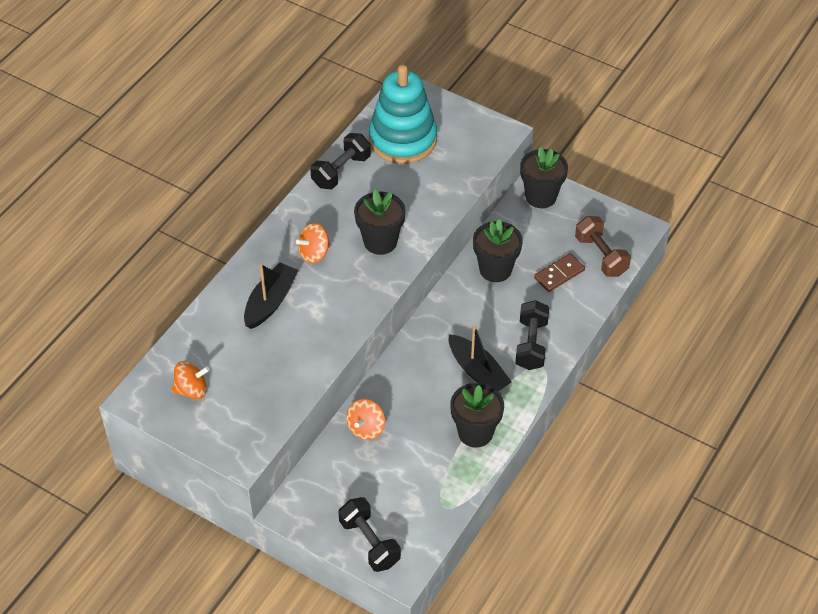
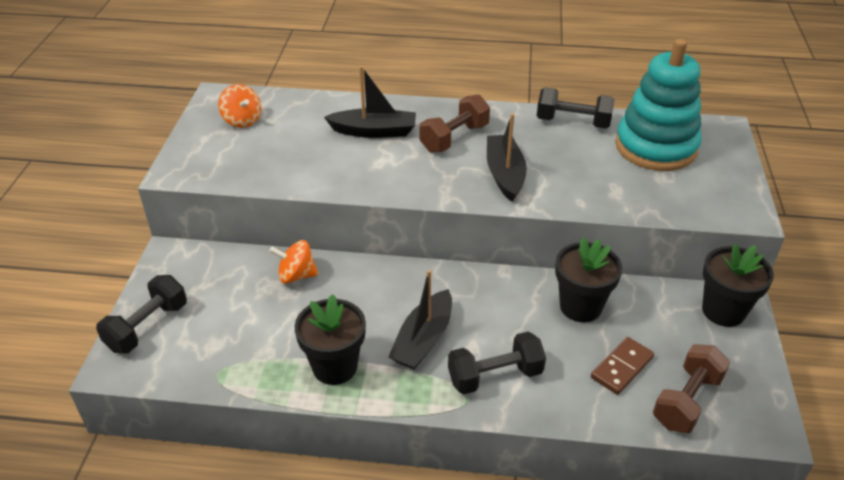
camera: 65 degrees right, 10 degrees down
orange spinning top [296,223,330,263] -> brown dumbbell [419,94,490,153]
black flower pot [354,189,406,255] -> black boat [487,113,527,202]
brown domino [534,253,585,292] -> brown domino turned 75 degrees counterclockwise [591,337,654,395]

